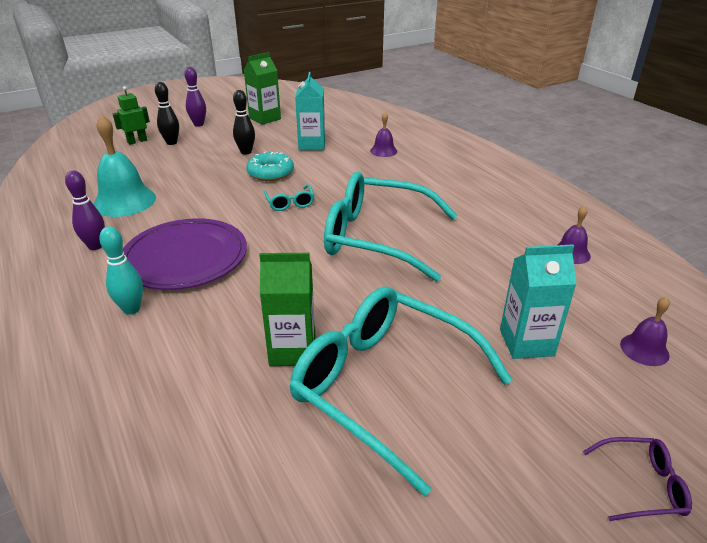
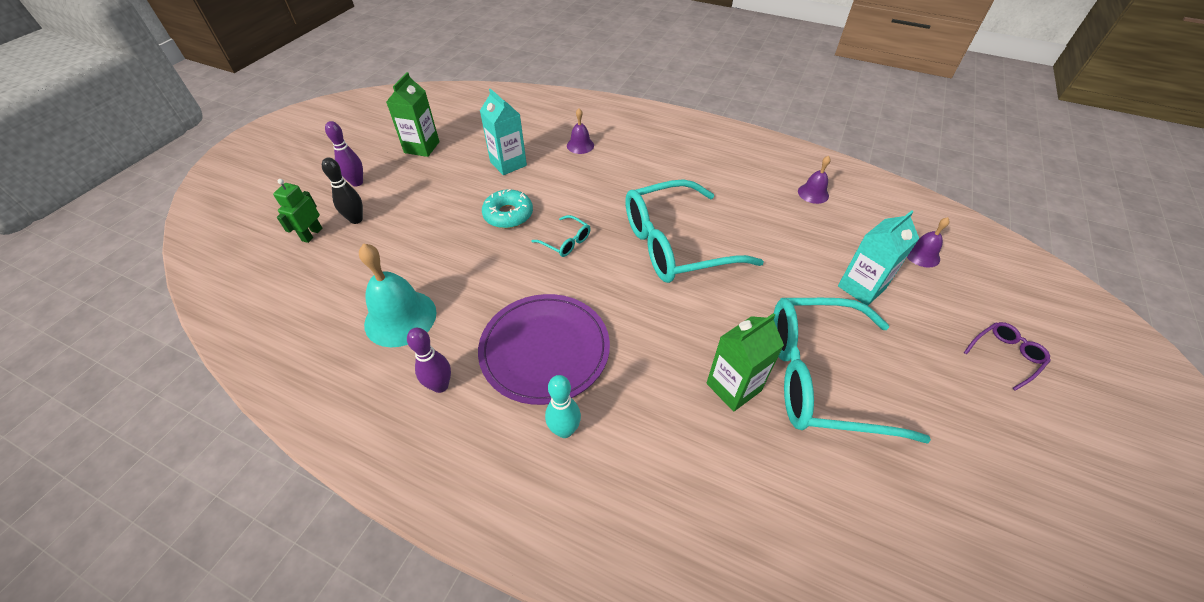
camera: 35 degrees left, 15 degrees up
black bowling pin [233,90,255,155] -> none

